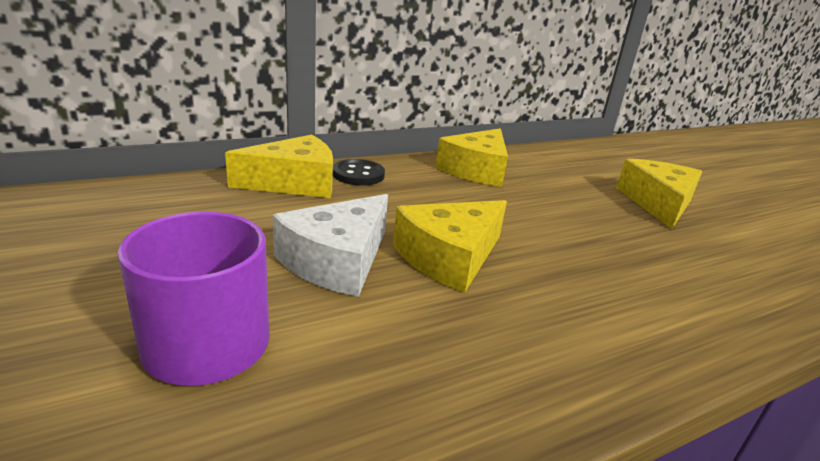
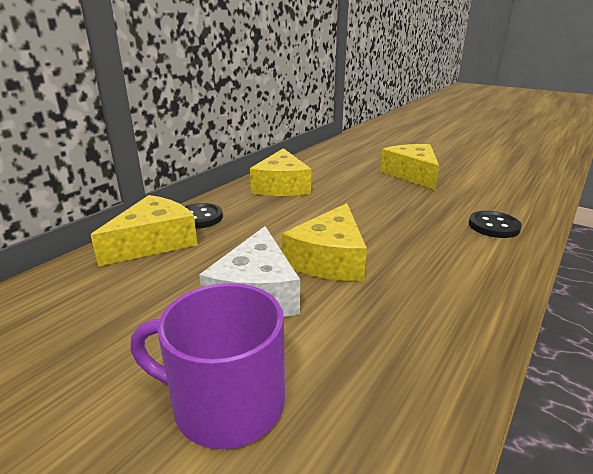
camera: 25 degrees left, 0 degrees up
none -> black button [469,211,522,238]

